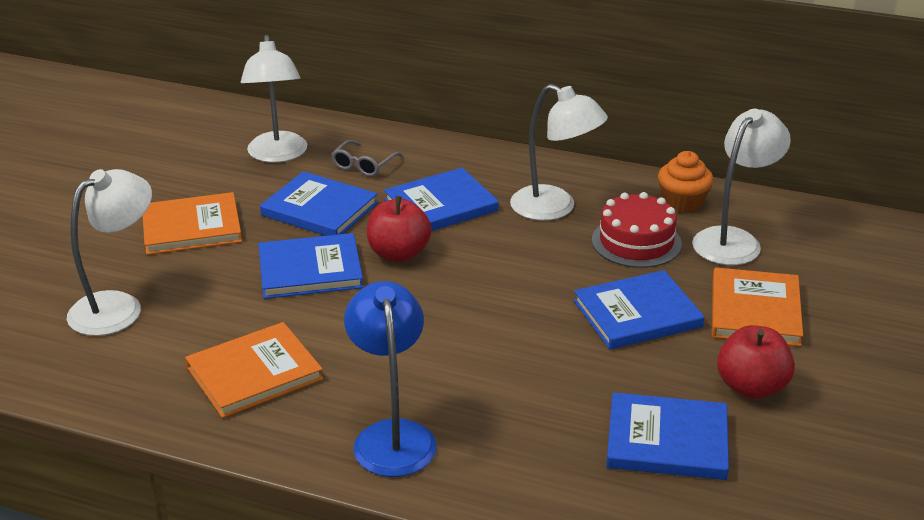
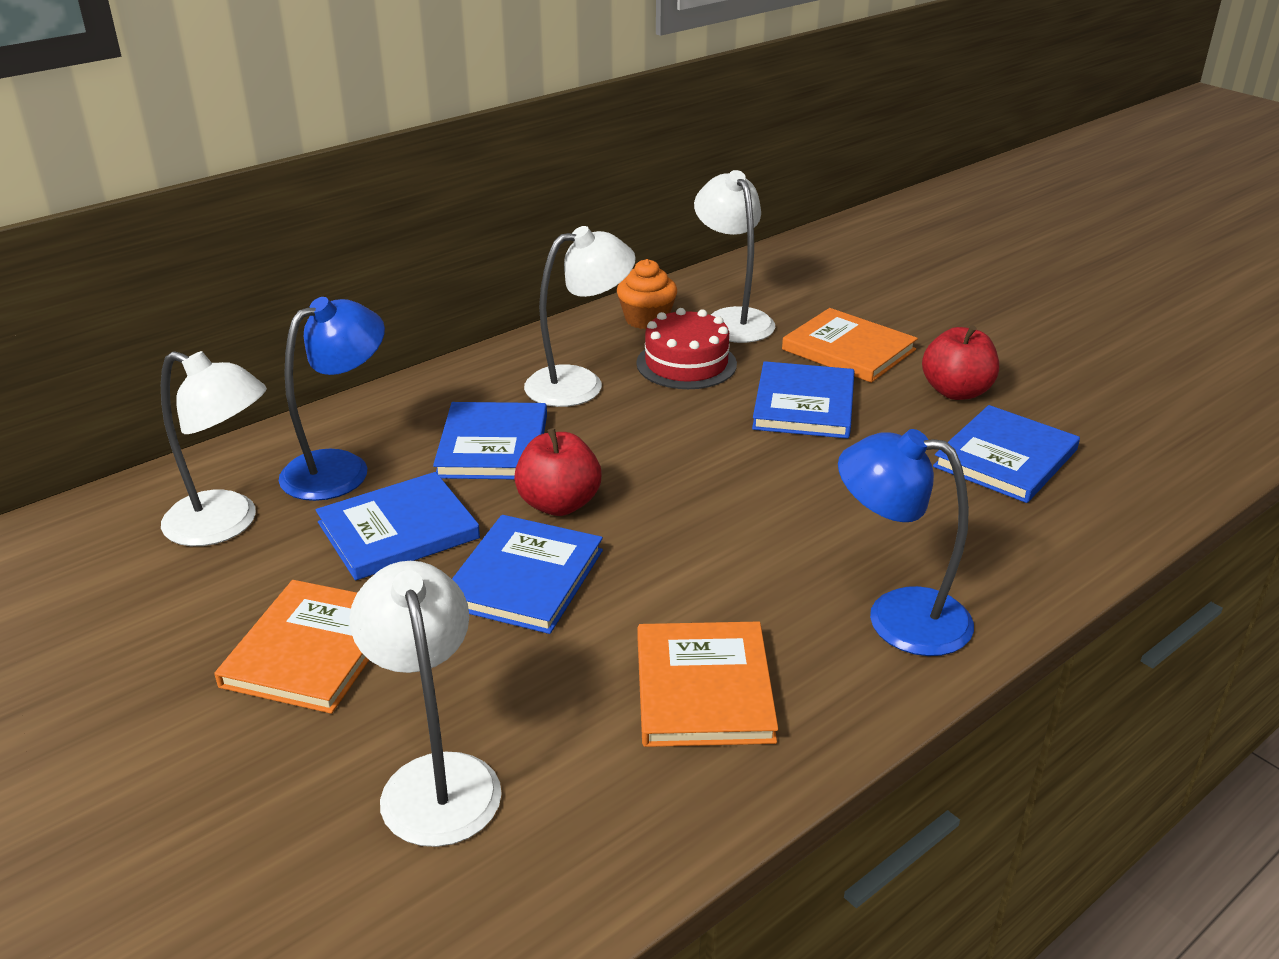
camera: 60 degrees left, 0 degrees up
grey glasses [331,140,403,177] -> blue lamp [279,297,385,501]

